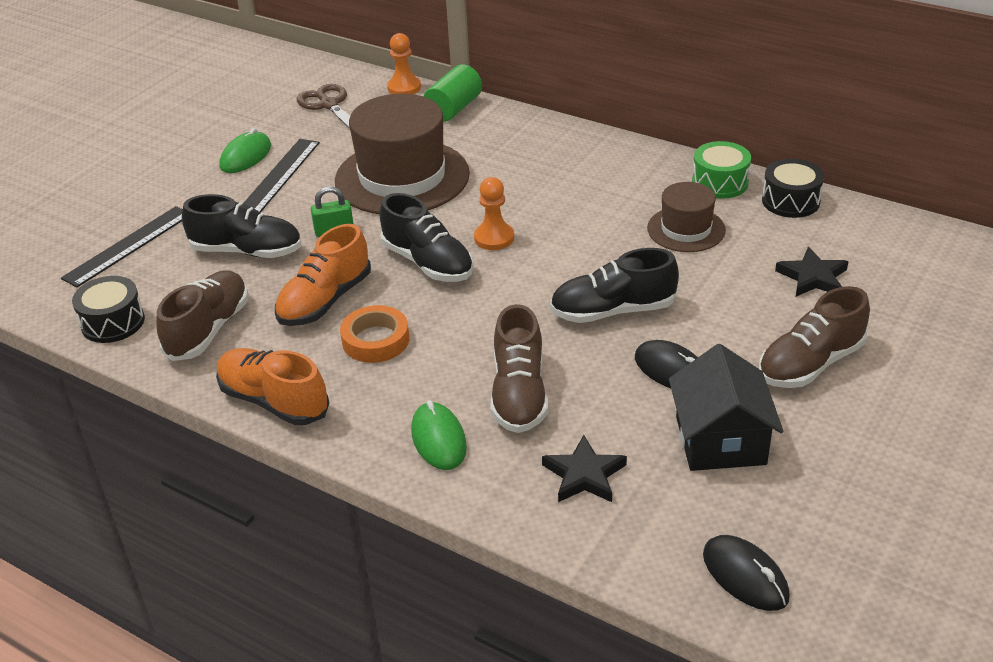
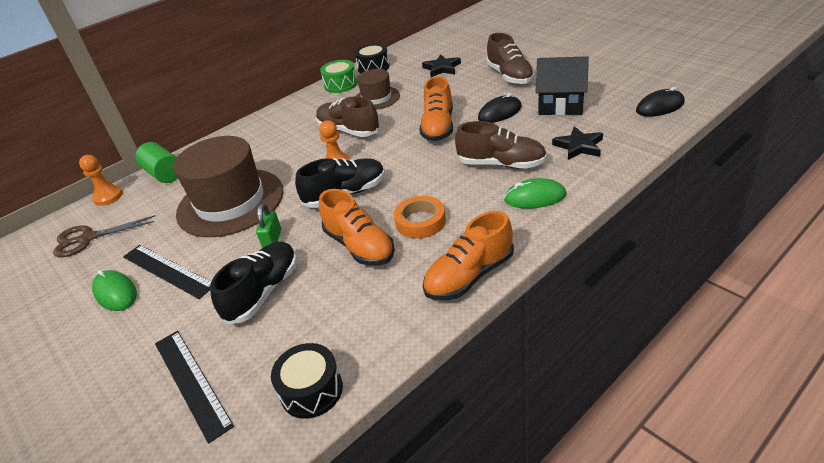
camera: 70 degrees left, 0 degrees up
brown shoe [156,270,248,361] -> brown shoe moved to [316,96,380,137]
black shoe [550,248,679,323] -> orange shoe [419,76,453,141]

